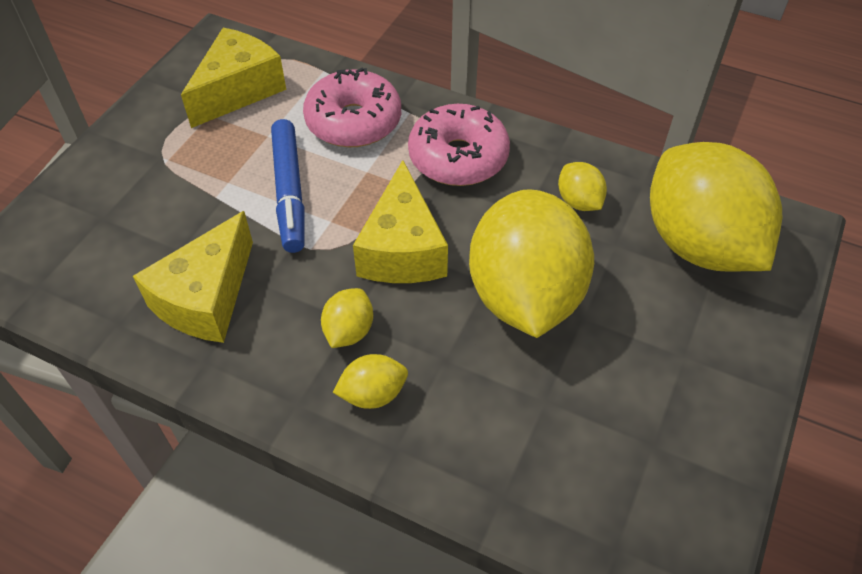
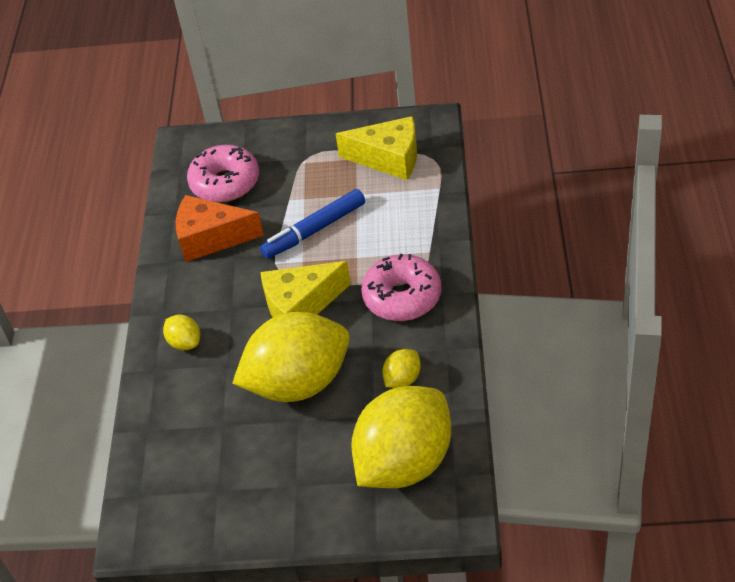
camera: 70 degrees right, 5 degrees down
yellow cheese [133,211,253,343] -> orange cheese [176,195,264,262]
pink donut [303,67,401,147] -> pink donut moved to [187,145,259,202]
yellow lemon [321,288,373,348] -> none

